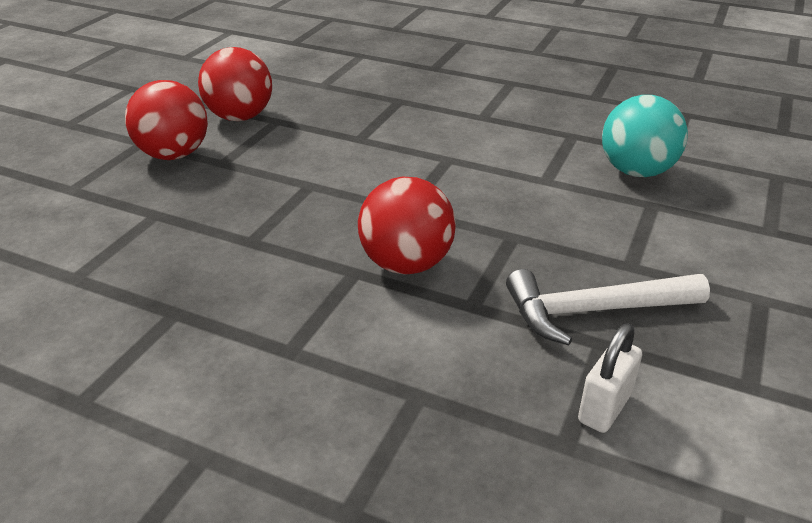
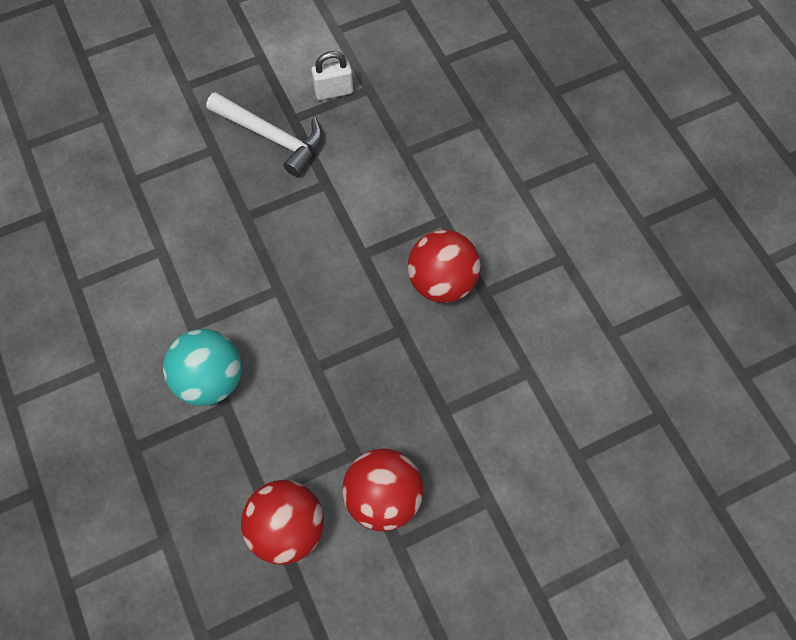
camera: 140 degrees left, 30 degrees up
red ball [358,177,456,275] -> red ball moved to [408,230,481,303]
turquoise ball [602,95,688,177] -> turquoise ball moved to [163,329,242,406]

